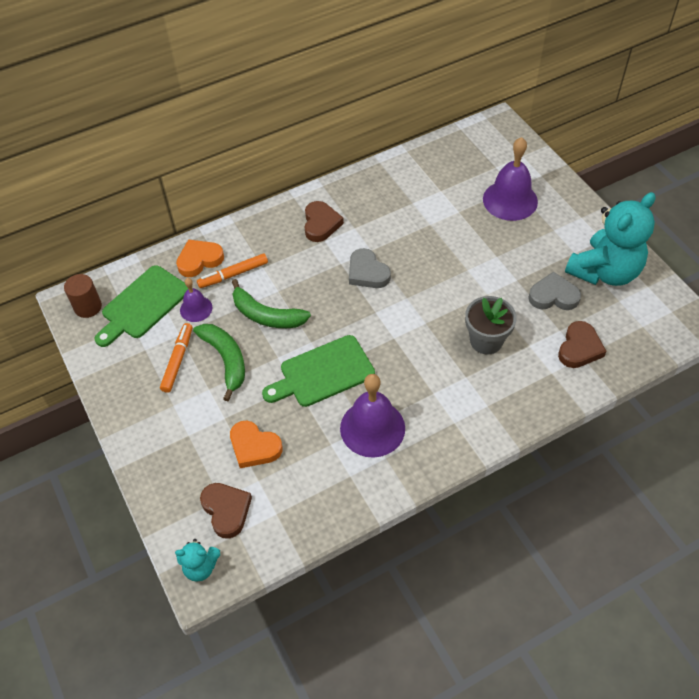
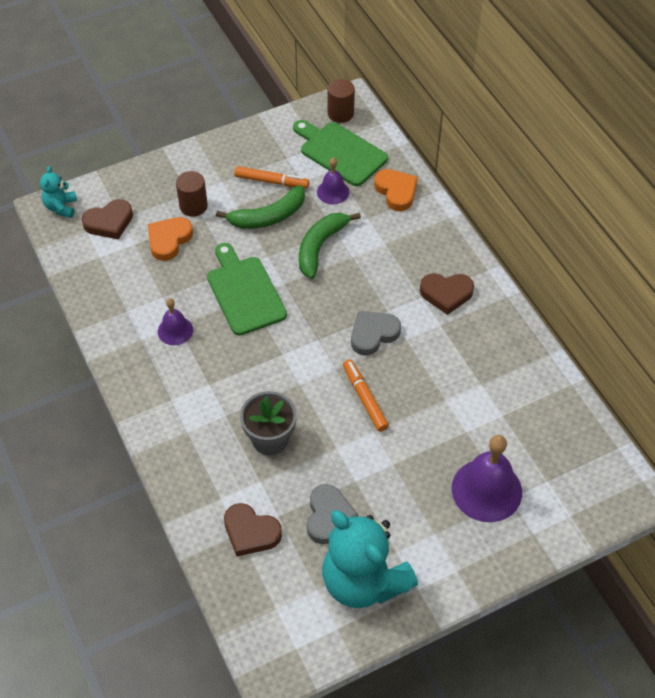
camera: 90 degrees right, 0 degrees up
orange marker [197,253,268,288] -> orange marker moved to [343,359,389,432]
purple bell [340,374,405,458] -> purple bell [158,298,193,345], size x0.55
none -> brown cylinder [176,171,208,217]

